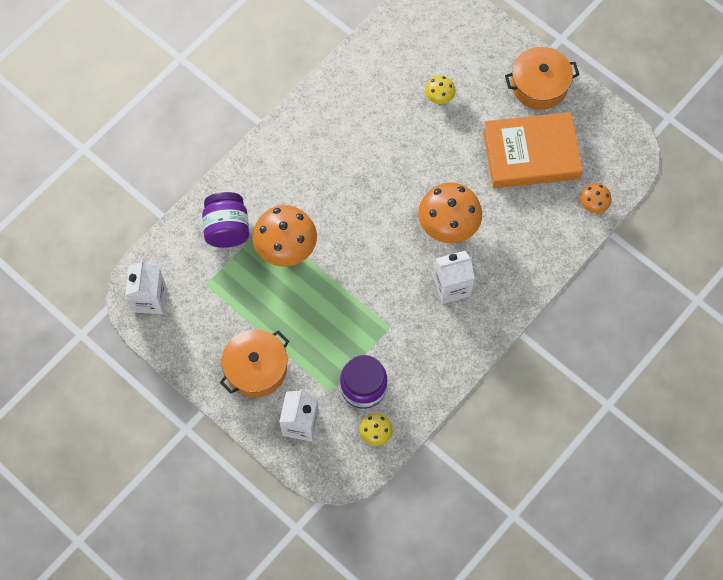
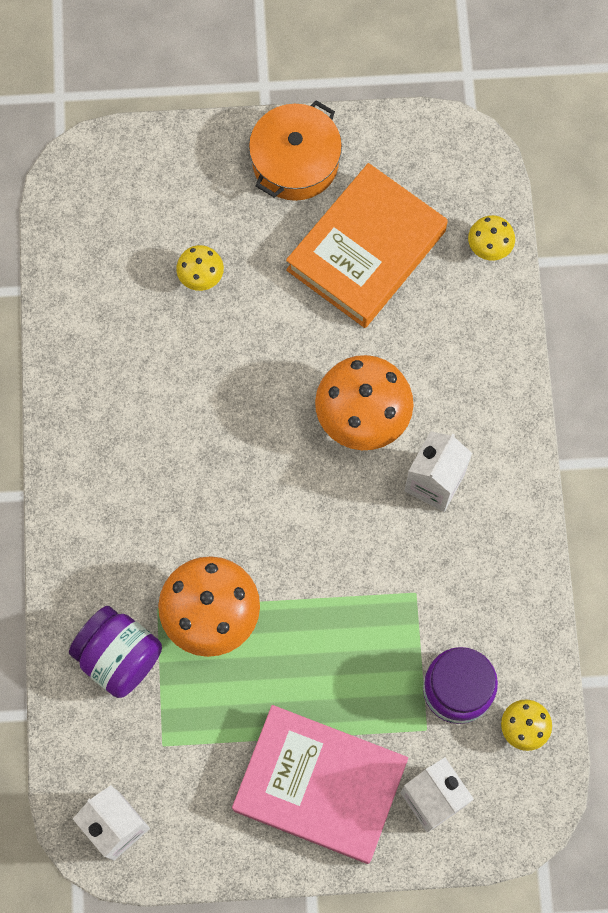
camera: 45 degrees left, 5 degrees up
orange pot [220,329,289,397] -> pink book [232,705,408,864]
orange mushroom [580,183,612,213] -> yellow mushroom [468,215,515,261]

